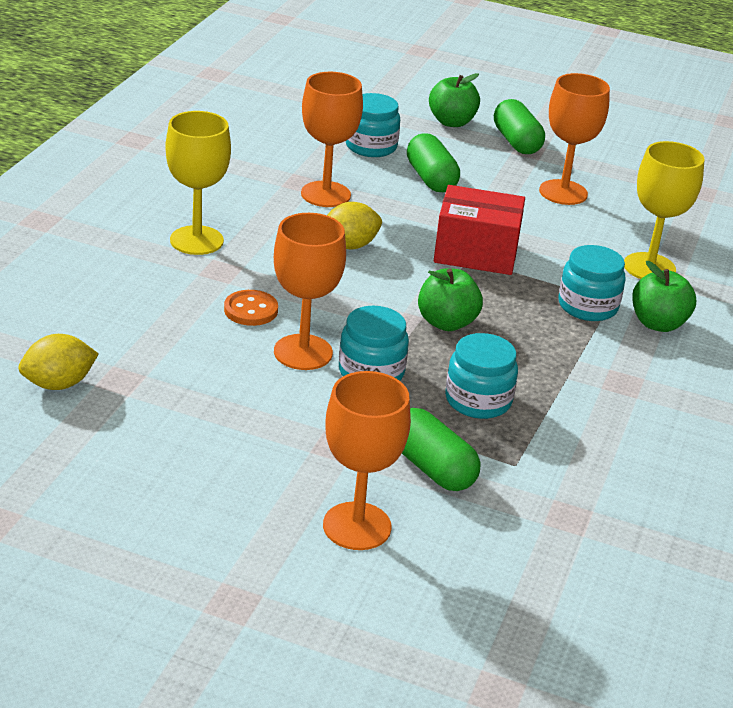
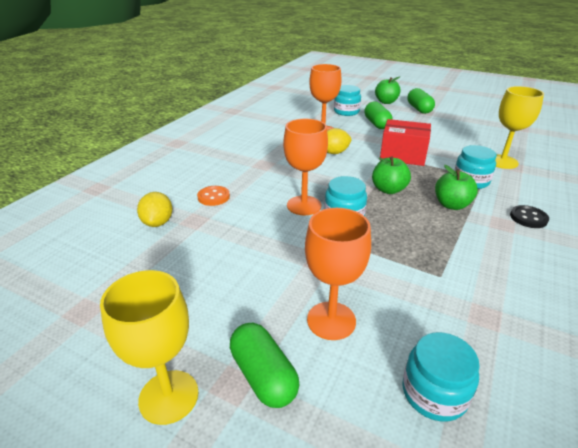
camera: 10 degrees right, 0 degrees up
yellow lemon [18,334,98,390] -> yellow lemon turned 75 degrees counterclockwise [137,192,172,227]
yellow goblet [165,111,231,255] -> yellow goblet moved to [100,270,198,425]
orange button [224,290,278,326] -> orange button moved to [197,186,230,206]
green capsule [402,408,480,491] -> green capsule moved to [230,323,299,408]
turquoise jar [445,333,518,419] -> turquoise jar moved to [403,332,480,421]
orange goblet [539,73,610,205] -> none
green apple [632,261,696,332] -> green apple moved to [435,165,478,210]
none -> black button [510,205,549,228]

